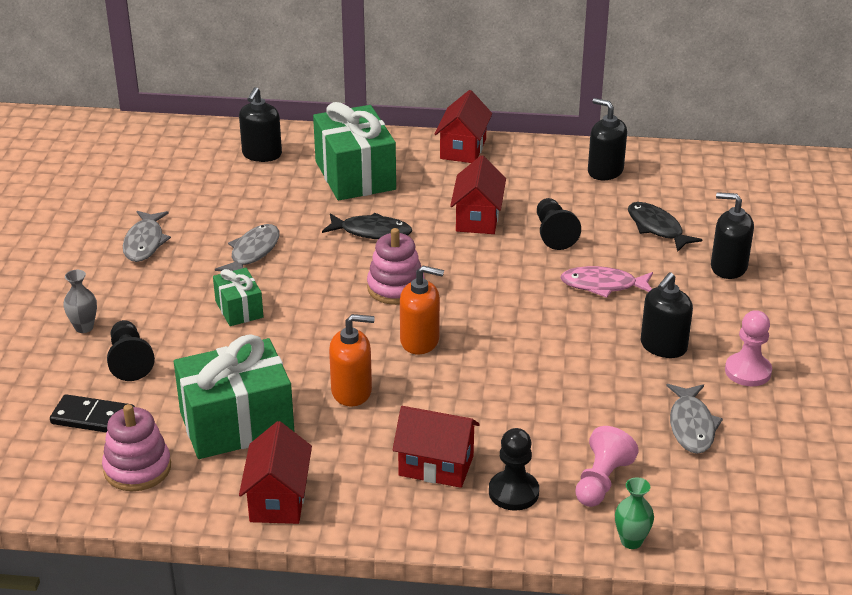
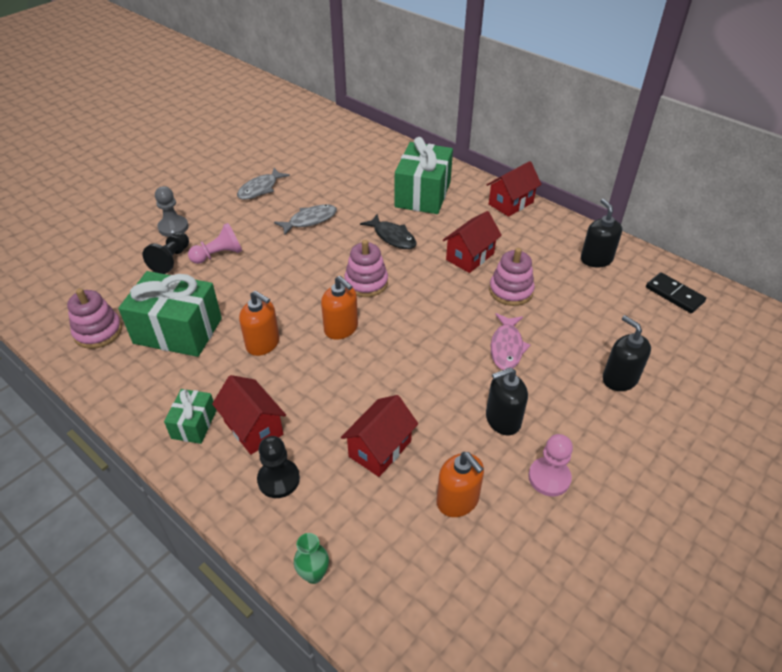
camera: 35 degrees right, 10 degrees up
black domino [50,394,135,433] -> black domino moved to [646,272,706,313]
grey vase [63,270,97,333] -> grey pawn [155,186,189,237]
green gift [213,268,264,326] -> green gift moved to [164,389,216,444]
black soap dispenser [239,87,282,162] -> none
red house [239,421,312,524] -> red house moved to [341,395,418,477]
black pawn [537,198,581,250] -> pink stacking toy [489,248,535,306]
pink fish [560,266,653,298] -> pink fish turned 120 degrees counterclockwise [491,313,531,370]
pink pawn [575,426,639,507] -> pink pawn moved to [188,223,242,264]
black fish [628,202,702,252] -> none
grey fish [666,384,723,454] -> orange soap dispenser [437,452,484,517]

